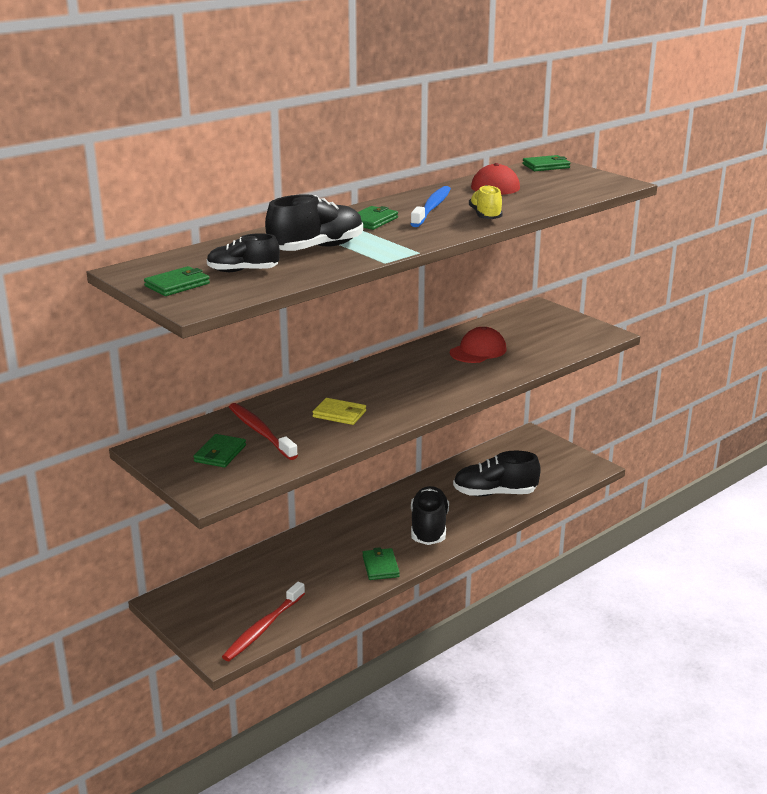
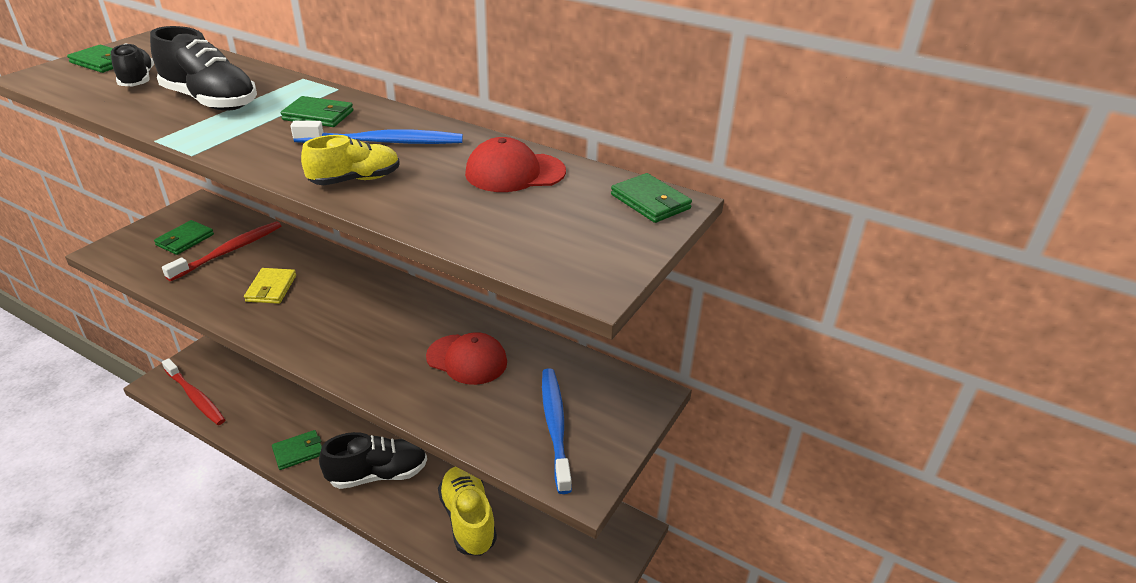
camera: 70 degrees right, 10 degrees up
green wallet [193,434,246,467] -> green wallet turned 60 degrees counterclockwise [154,220,214,255]
red toothbrush [222,582,305,661] -> red toothbrush turned 150 degrees counterclockwise [162,358,225,425]
black shoe [453,451,541,496] -> yellow shoe [438,466,497,556]
none -> blue toothbrush [542,368,572,494]

